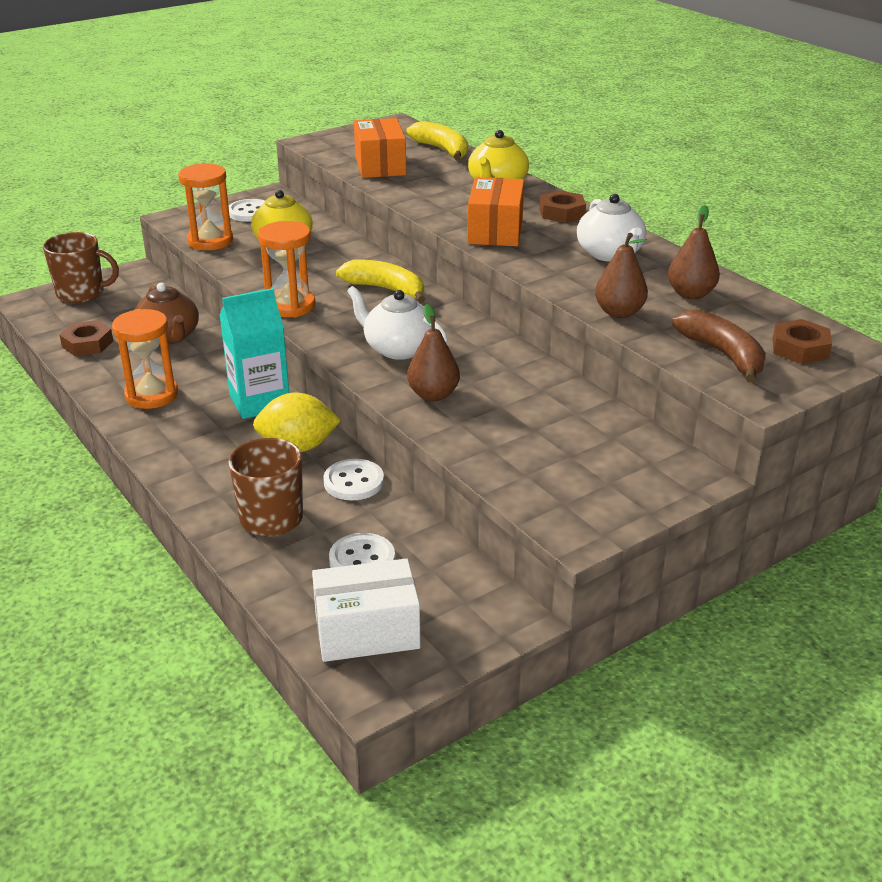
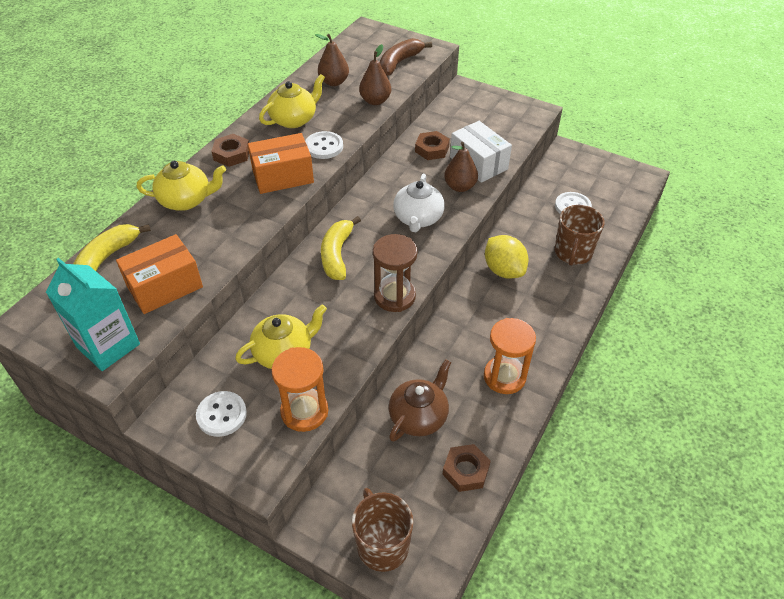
camera: 115 degrees left, 15 degrees up
turquoise carton [219,288,289,419] -> turquoise carton moved to [46,258,140,371]
orange hourglass [258,221,316,317] -> brown hourglass [373,234,418,312]
white box [312,558,421,662] -> white box moved to [450,121,512,183]
white button [324,459,384,500] -> white button moved to [305,131,343,159]
white teapot [577,194,646,262] -> yellow teapot [259,74,325,128]
brown nut [773,319,832,364] -> brown nut moved to [415,131,450,160]

